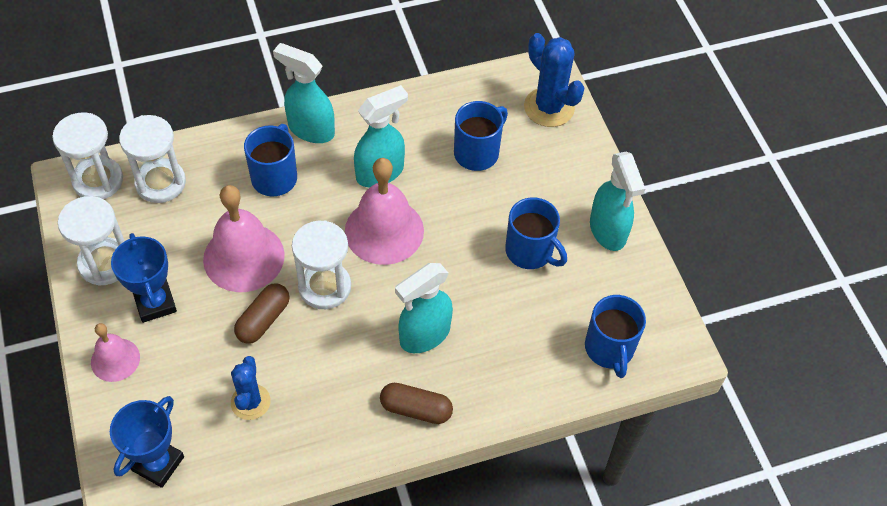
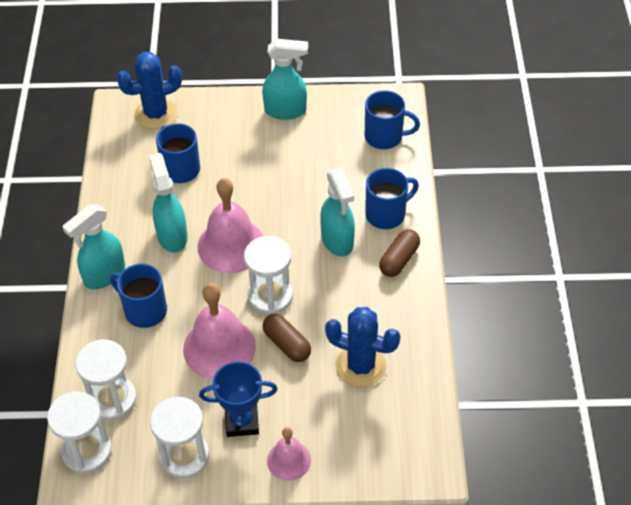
camera: 70 degrees left, 5 degrees down
blue trophy [110,396,184,488] -> none
blue cactus [231,356,270,420] -> blue cactus [325,307,400,388], size x1.52
blue mug [505,198,567,269] -> blue mug moved to [365,168,419,229]

